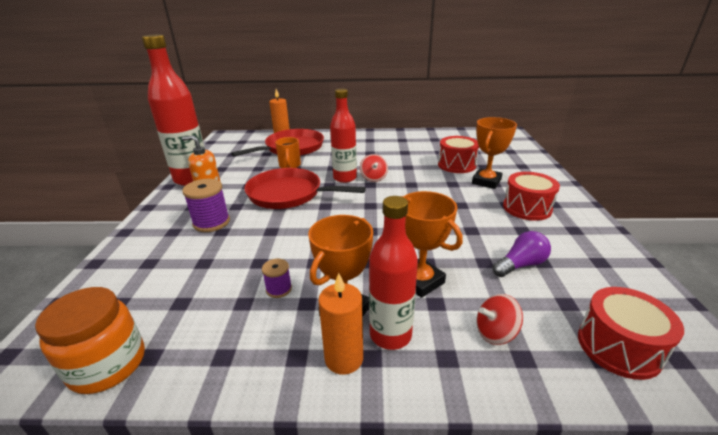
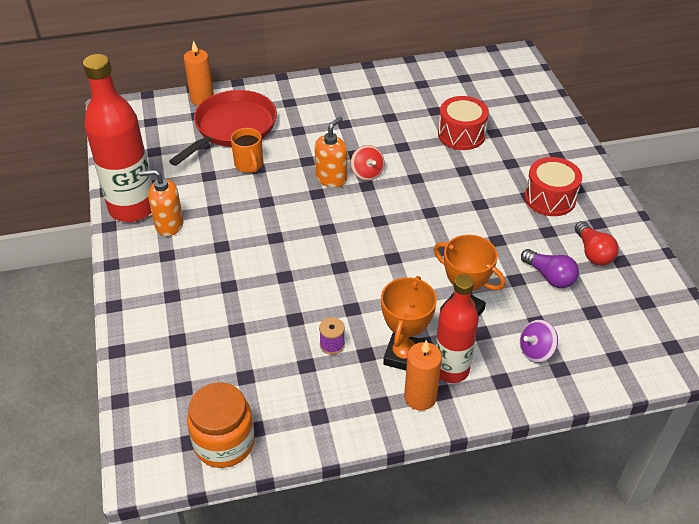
camera: 15 degrees left, 15 degrees up
purple spool [182,179,230,232] -> none
red pan [244,168,366,209] -> none
red bottle [330,89,357,183] -> orange soap dispenser [315,116,347,188]
orange trophy [472,117,517,189] -> none
red spinning top [476,294,523,345] -> purple spinning top [520,320,558,363]
purple light bulb [492,231,551,277] -> purple light bulb turned 90 degrees clockwise [521,249,579,288]
red drum [578,287,684,380] -> none
none -> red light bulb [575,221,619,265]

